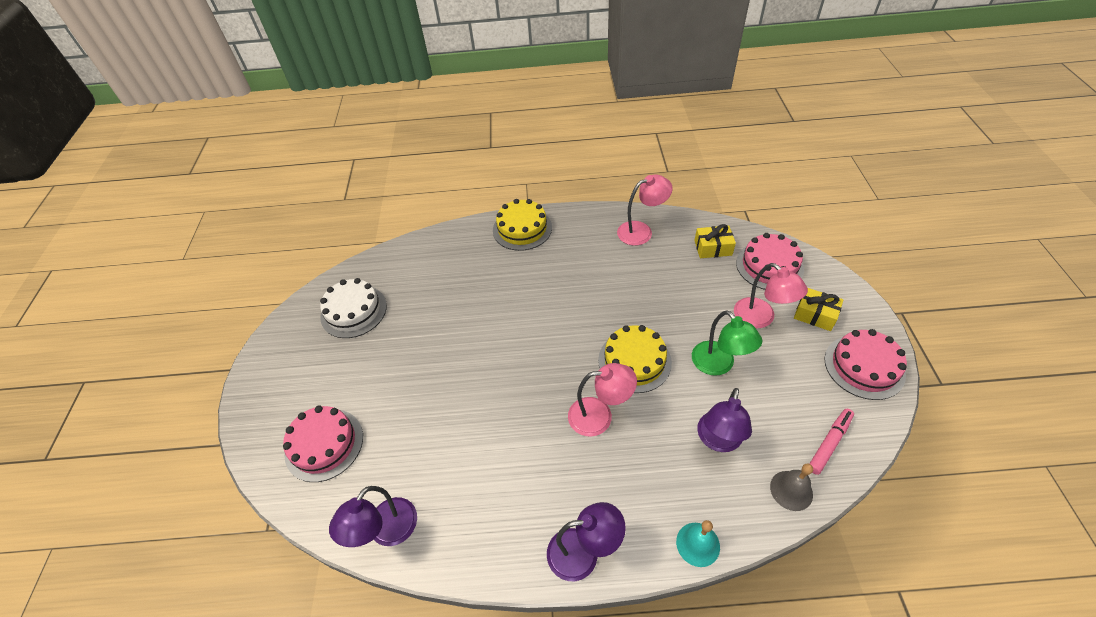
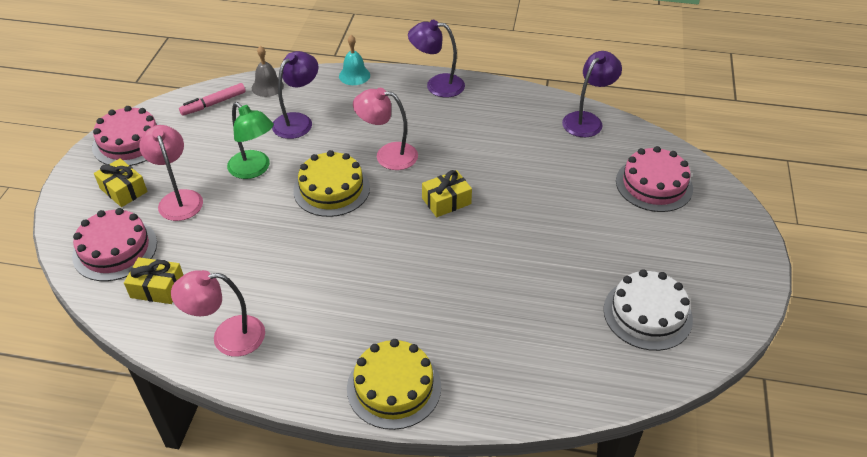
camera: 170 degrees left, 5 degrees down
green lamp [692,310,762,376] -> green lamp turned 150 degrees clockwise [227,102,274,179]
none -> yellow gift [422,170,472,217]

